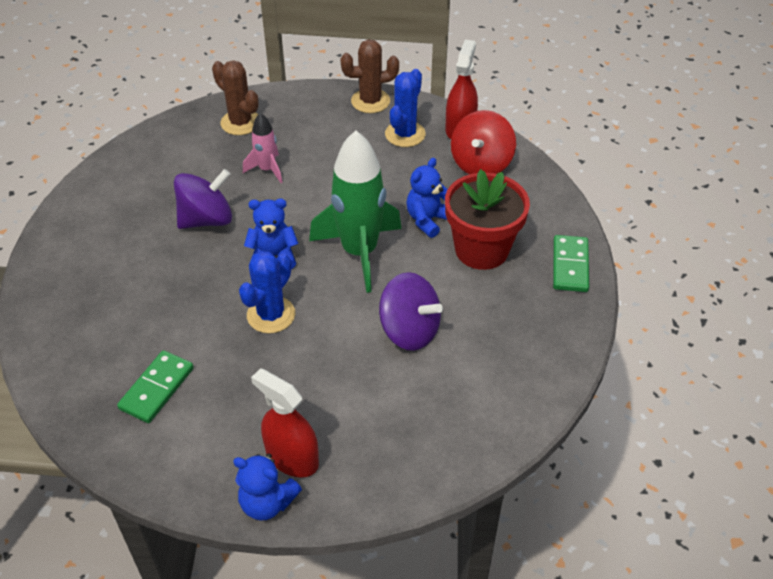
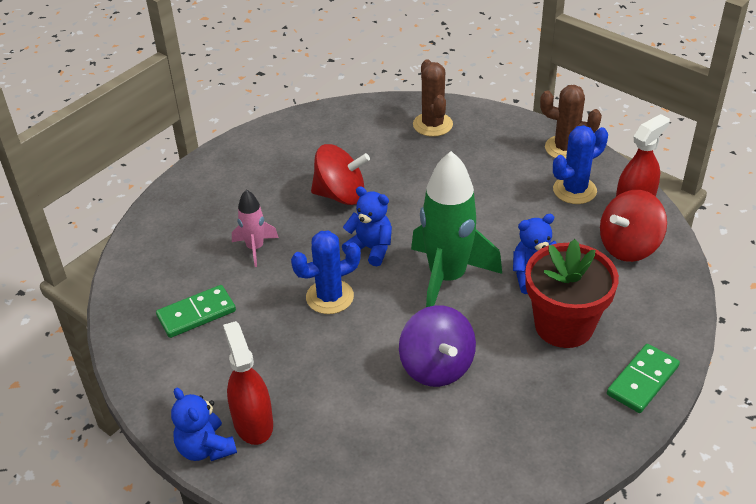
camera: 35 degrees right, 5 degrees down
purple spinning top [174,169,232,229] -> red spinning top [311,144,370,205]
pink rocket [243,113,283,183] -> pink rocket moved to [232,189,279,267]

